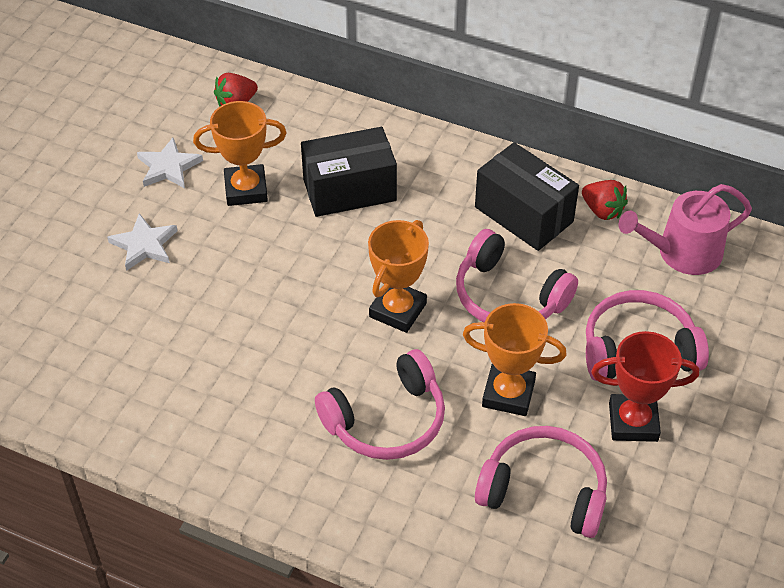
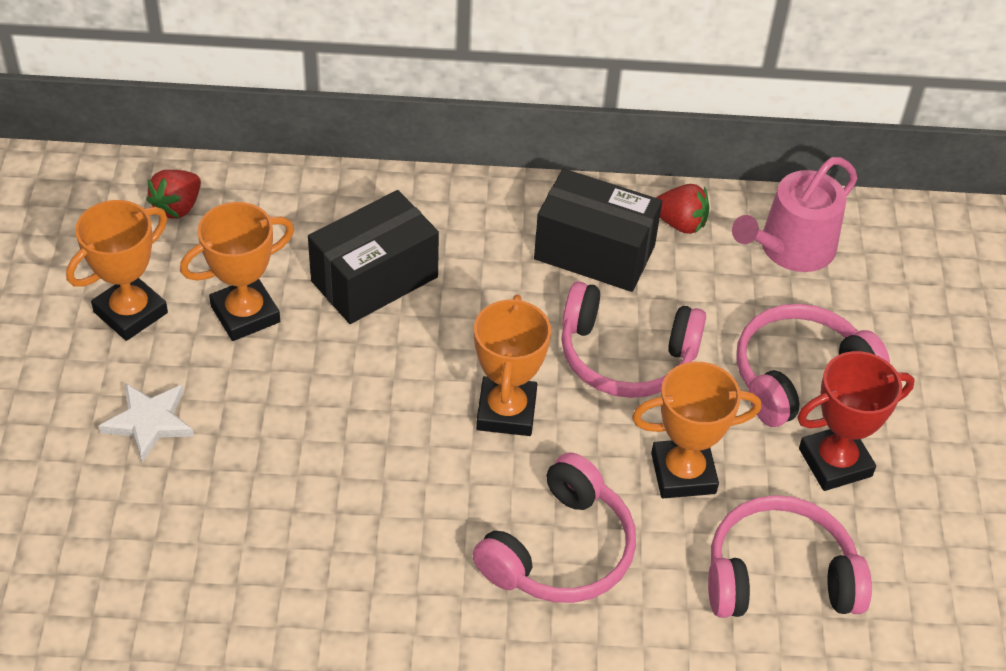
camera: 25 degrees left, 0 degrees up
white star [137,138,203,188] -> orange trophy [66,200,168,341]

